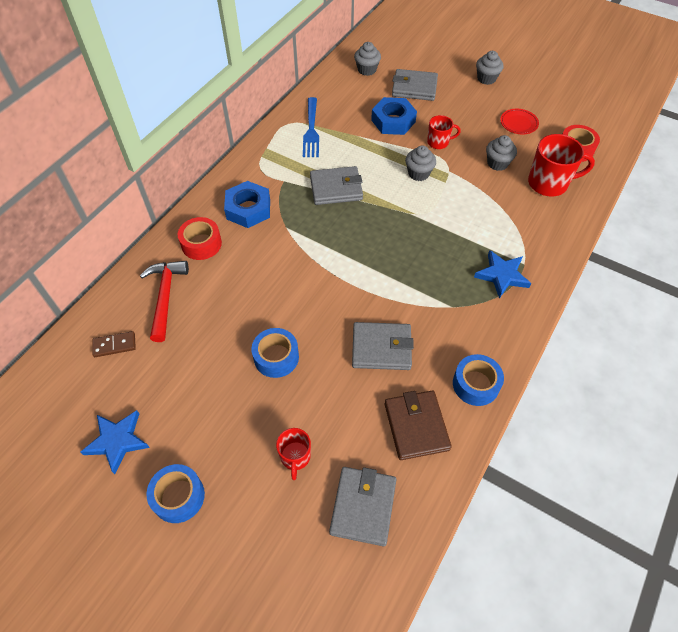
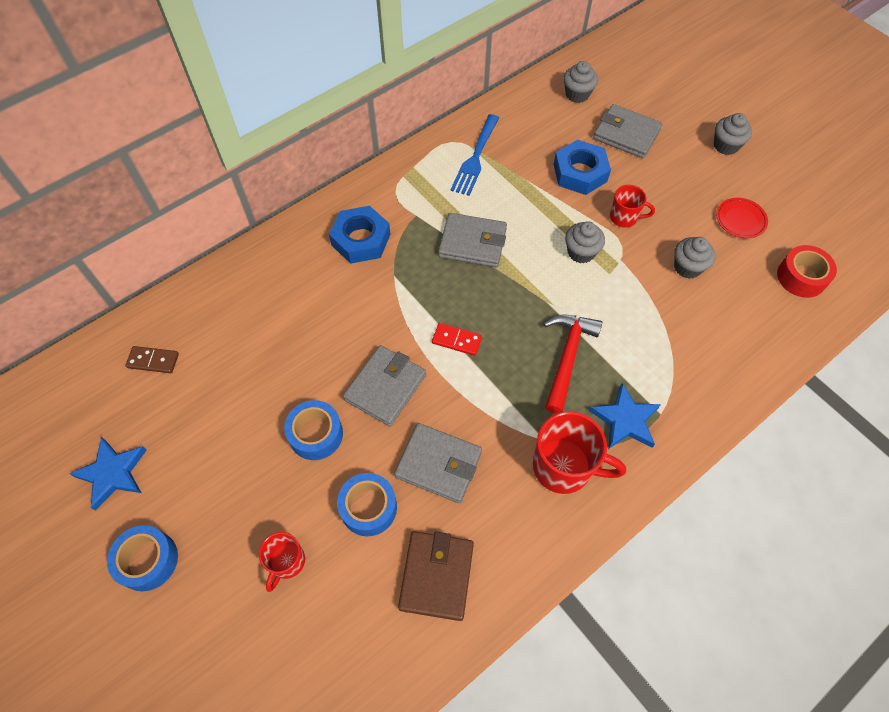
camera: 20 degrees right, 5 degrees up
red hammer [140,261,189,342] -> red hammer moved to [544,314,602,414]
red tape [178,217,222,260] -> none
grey wallet [329,467,396,547] -> grey wallet moved to [343,345,426,426]
blue tape [453,354,504,406] -> blue tape moved to [337,473,397,536]
red mug [528,134,595,197] -> red mug moved to [533,411,626,494]
none -> red domino [432,323,482,356]

